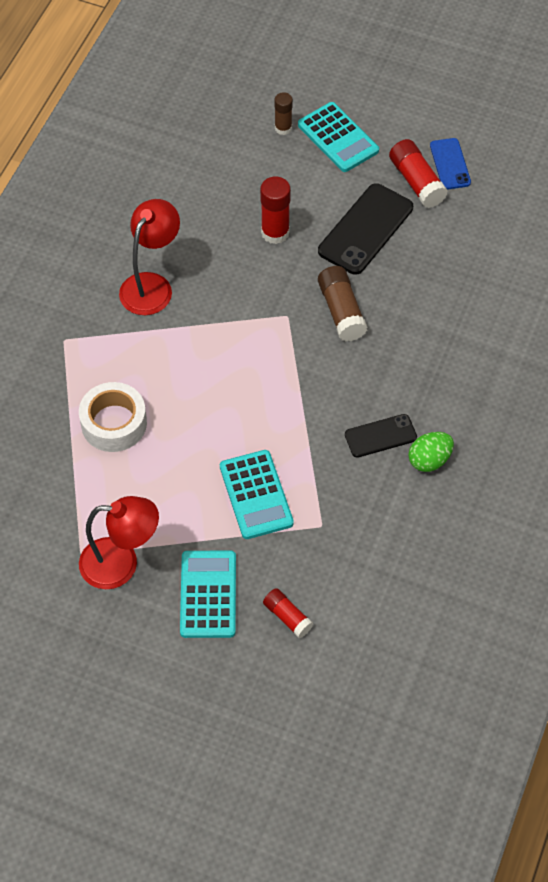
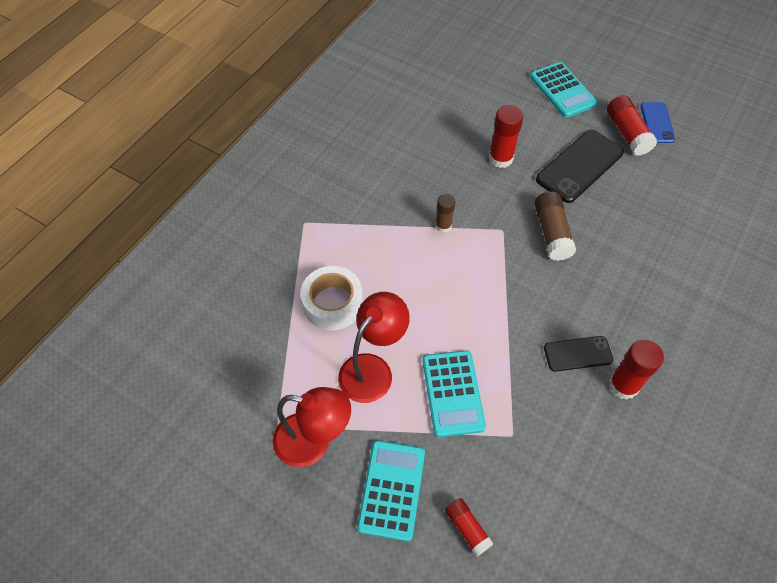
camera: 10 degrees right, 0 degrees up
red lamp [119,199,180,315] -> red lamp moved to [338,292,410,403]
brown glue stick [274,92,293,135] -> brown glue stick moved to [435,194,455,233]
green egg [408,432,454,472] -> red glue stick [609,339,664,400]

